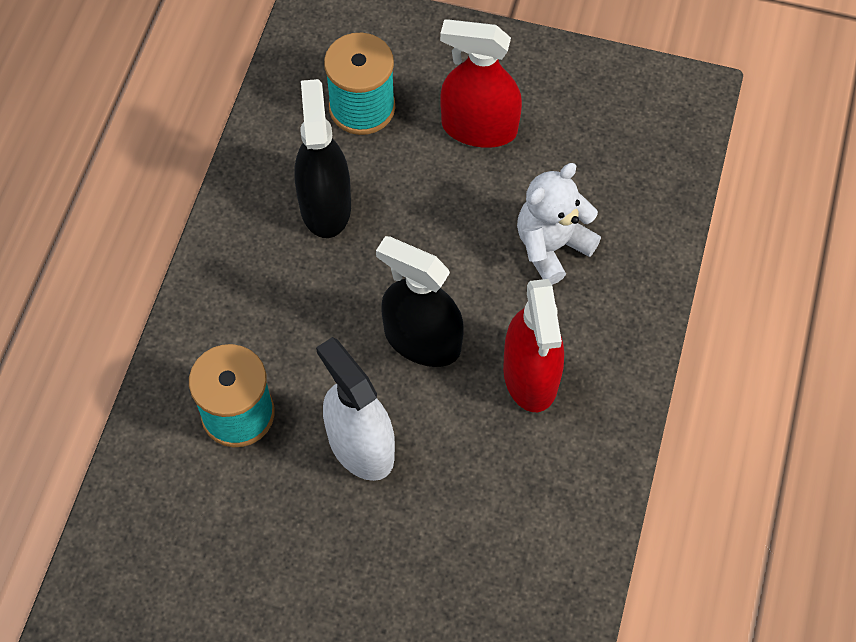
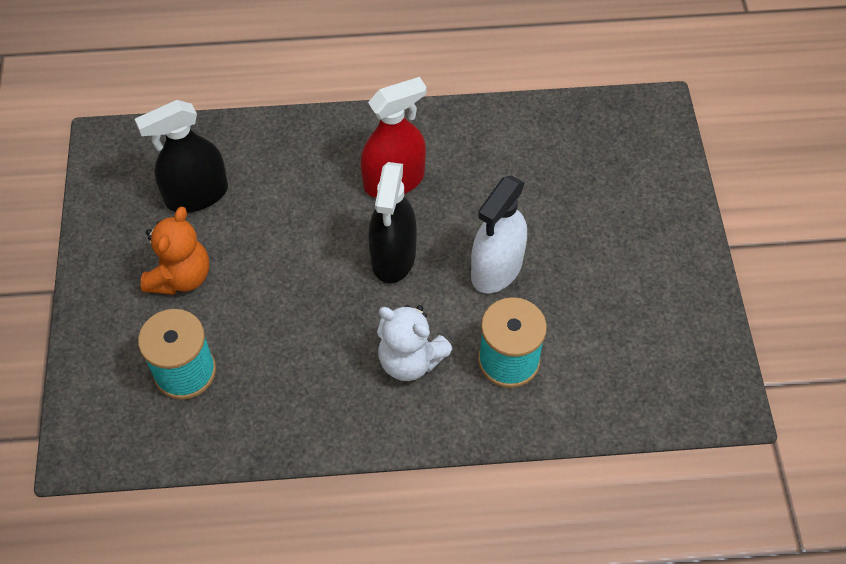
camera: 110 degrees left, 5 degrees down
black spray bottle [295,79,351,238] -> black spray bottle moved to [135,100,228,213]
red spray bottle [440,19,522,148] -> orange teddy bear [141,207,209,295]
white teddy bear [517,163,601,285] -> white teddy bear moved to [377,305,453,381]

